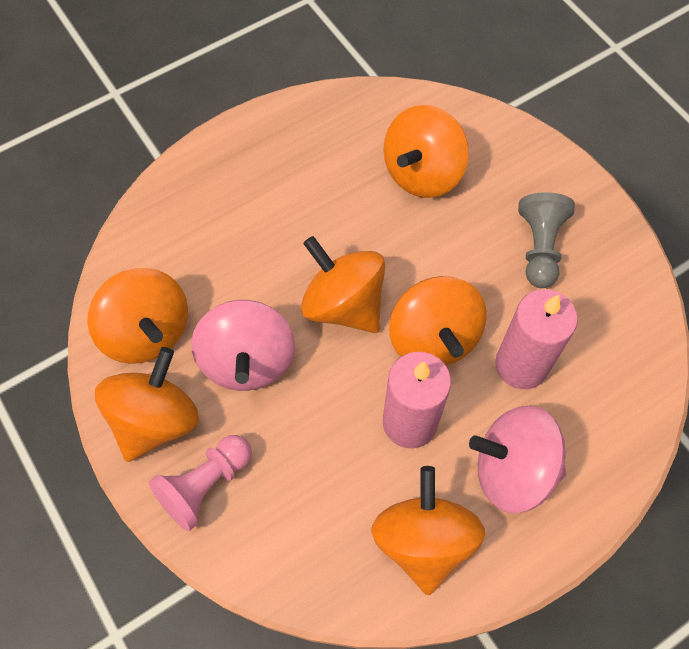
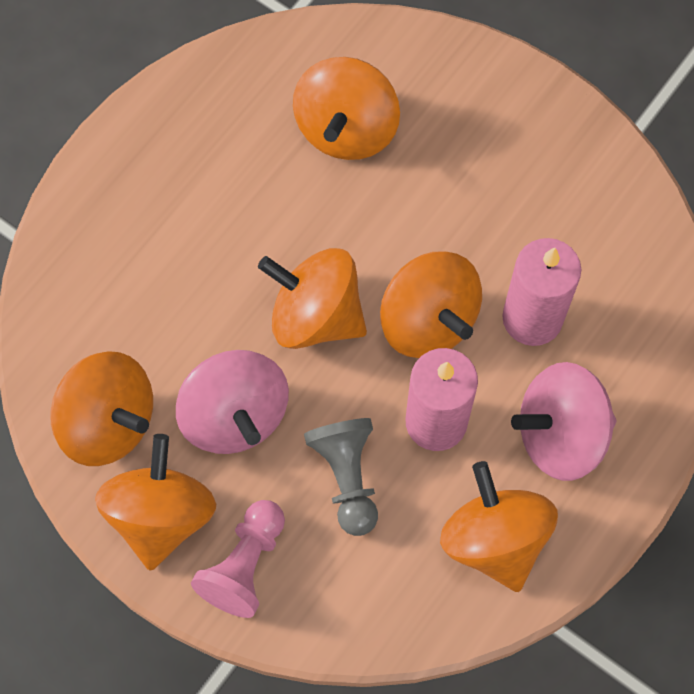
camera: 20 degrees left, 5 degrees up
grey pawn [518,192,575,288] -> grey pawn moved to [304,418,378,536]

